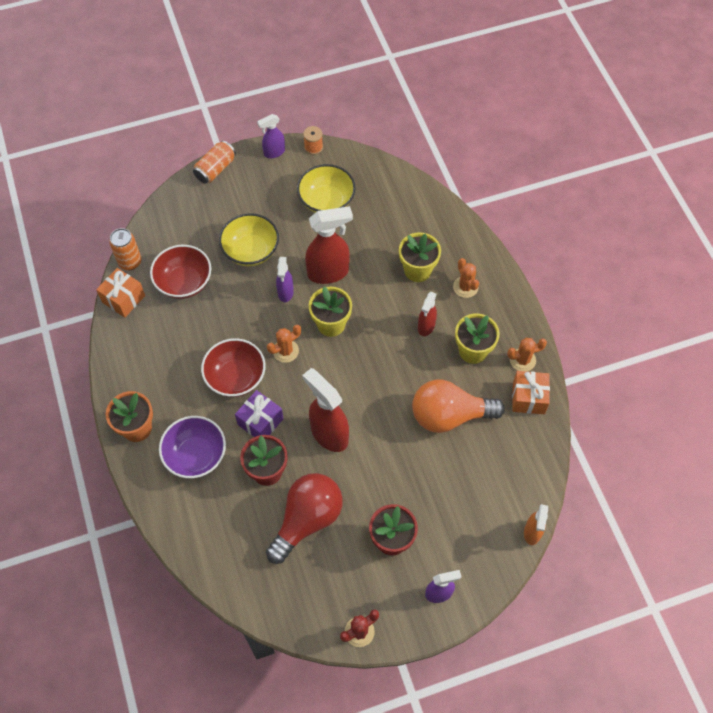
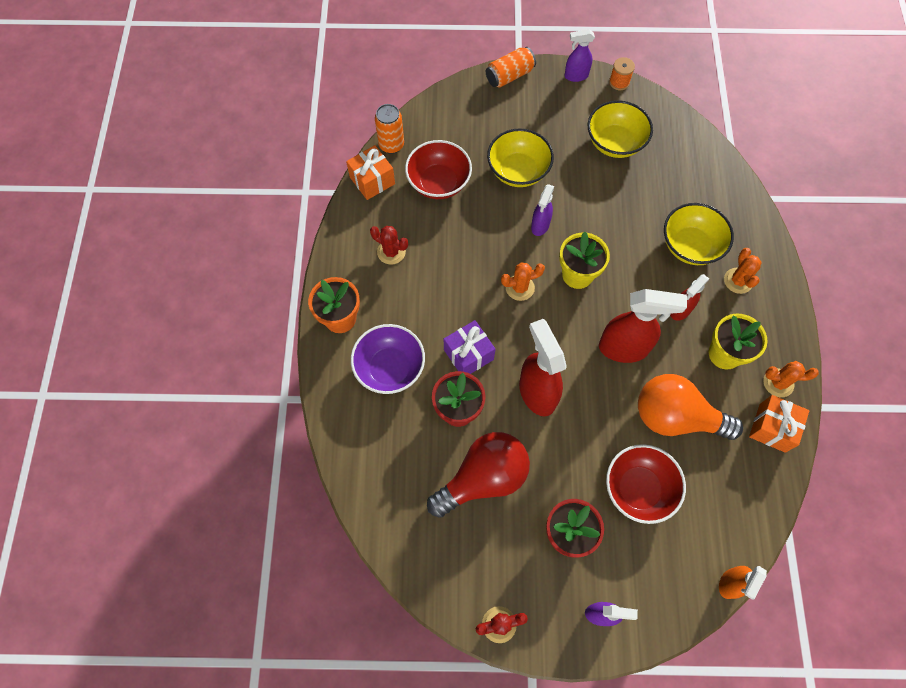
camera: 20 degrees right, 5 degrees up
red bowl [201,338,266,397] -> red bowl moved to [606,444,686,524]
red spray bottle [305,206,353,284] -> red spray bottle moved to [599,289,687,363]
yellow flower pot [399,232,441,282] -> yellow bowl [664,203,734,265]
none -> red cactus [370,226,408,265]

